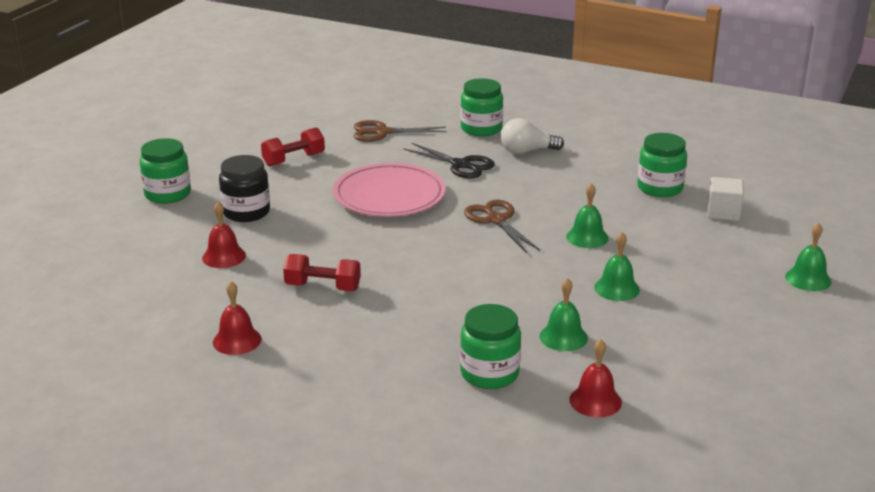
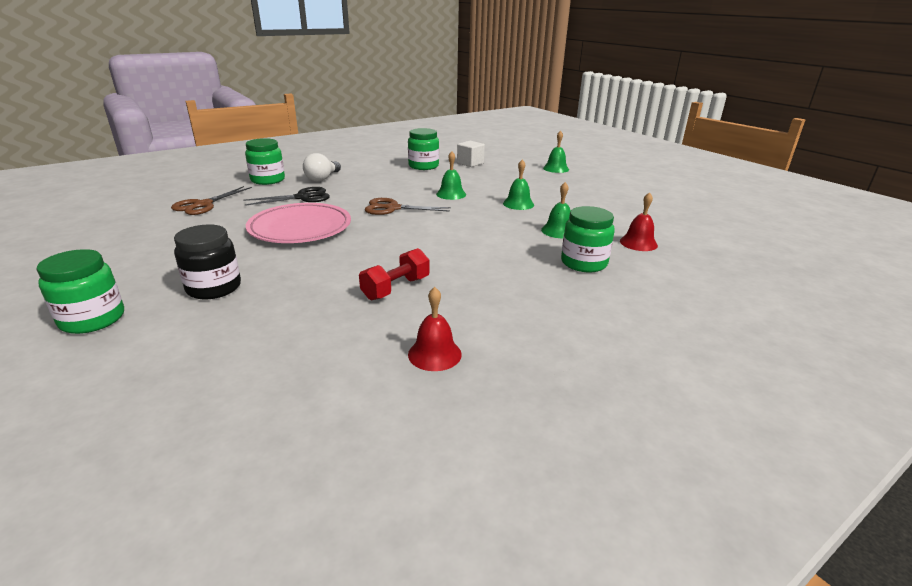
camera: 60 degrees left, 0 degrees up
red bell [202,202,246,268] -> none
red dumbbell [261,128,325,166] -> none

